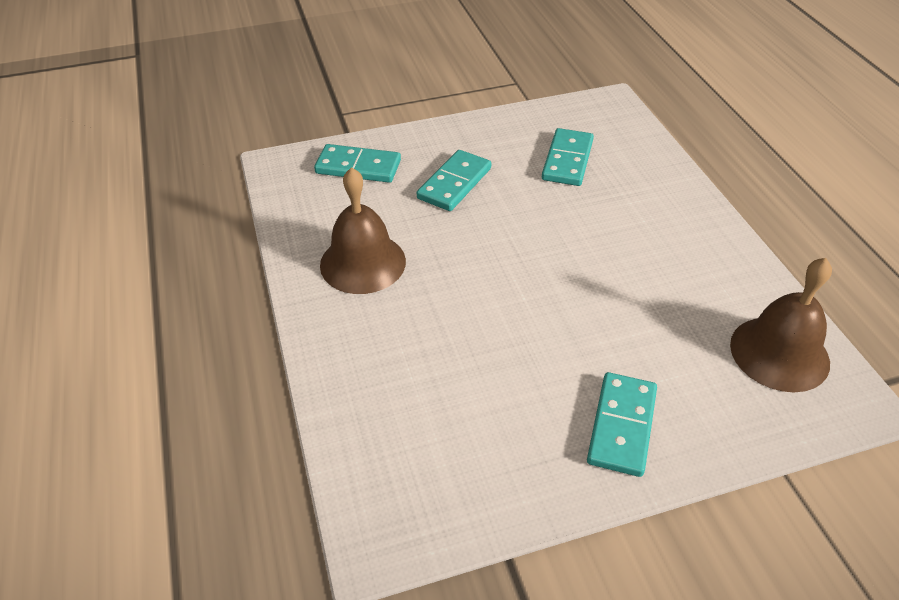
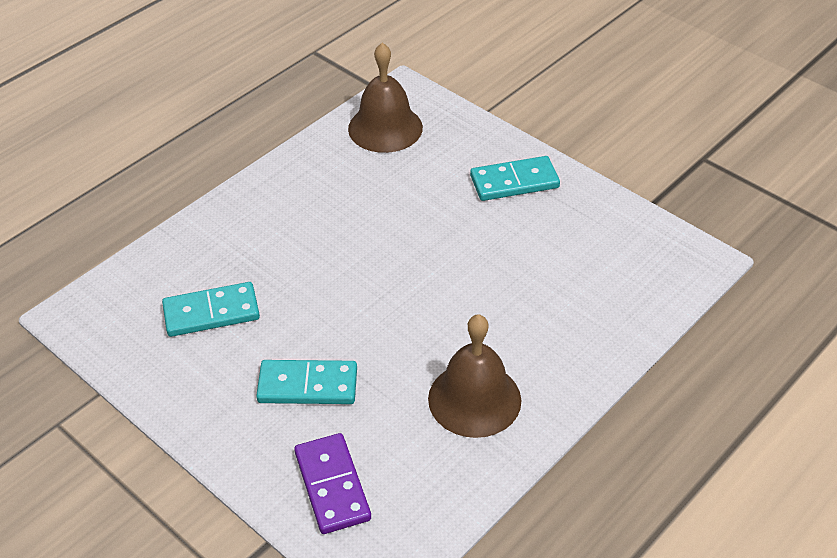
camera: 120 degrees left, 0 degrees up
turquoise domino [314,144,401,183] -> purple domino [294,433,371,534]

